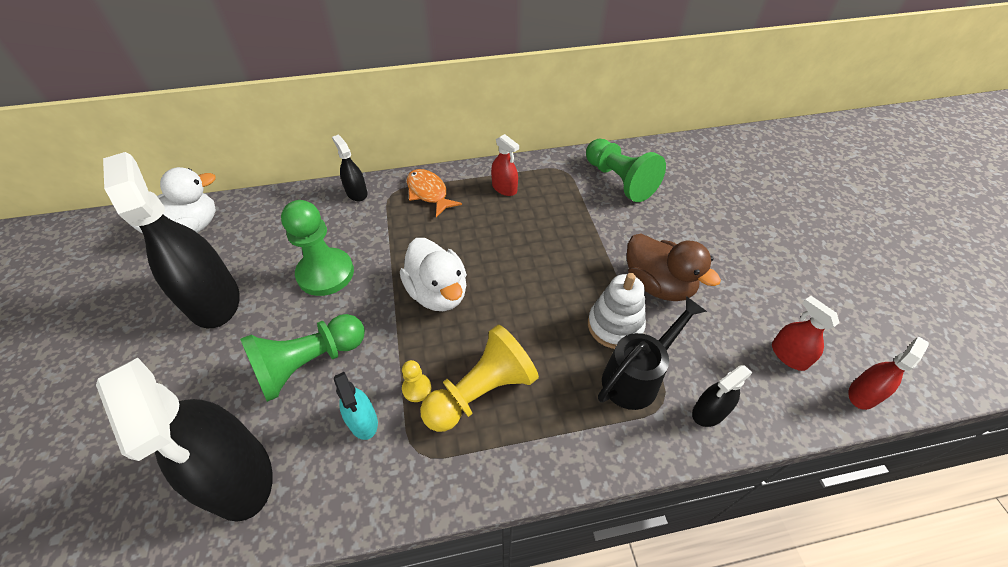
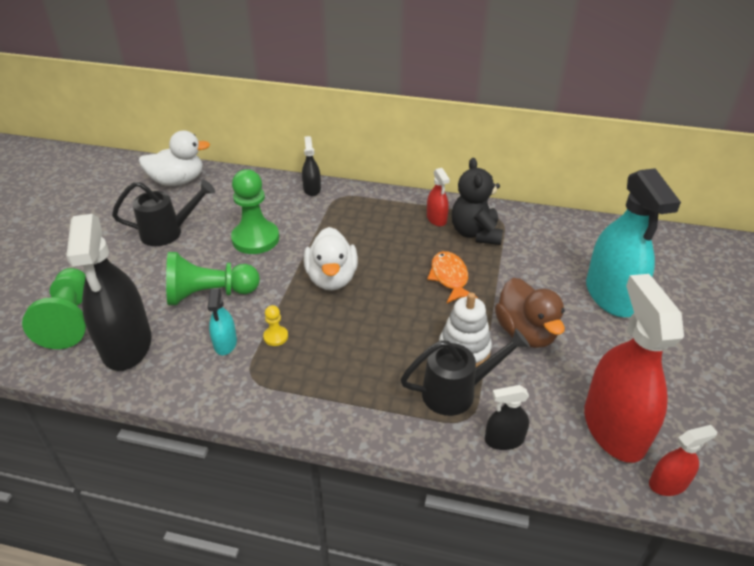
camera: 25 degrees right, 10 degrees down
black spray bottle [103,152,240,328] -> black watering can [112,180,215,246]
orange fish [407,169,462,217] -> orange fish moved to [427,251,478,303]
yellow pawn [420,325,539,432] -> none
green pawn [586,138,666,202] -> green pawn moved to [22,268,86,349]
red spray bottle [772,296,840,371] -> red spray bottle [584,274,684,463], size x2.17
none -> black teddy bear [452,158,503,245]
none -> turquoise spray bottle [586,168,681,317]

